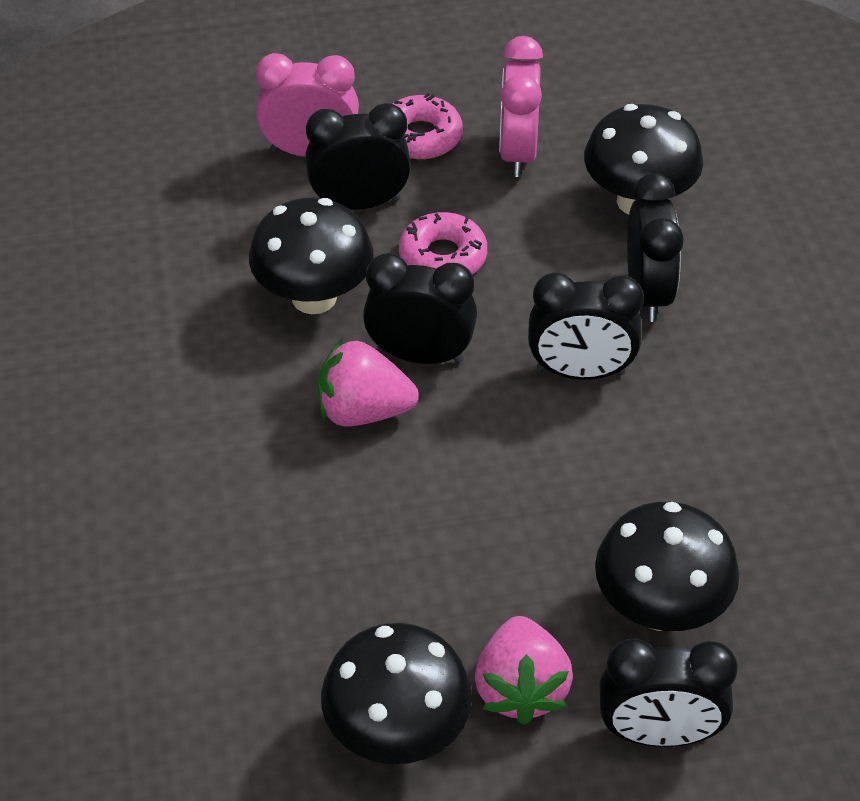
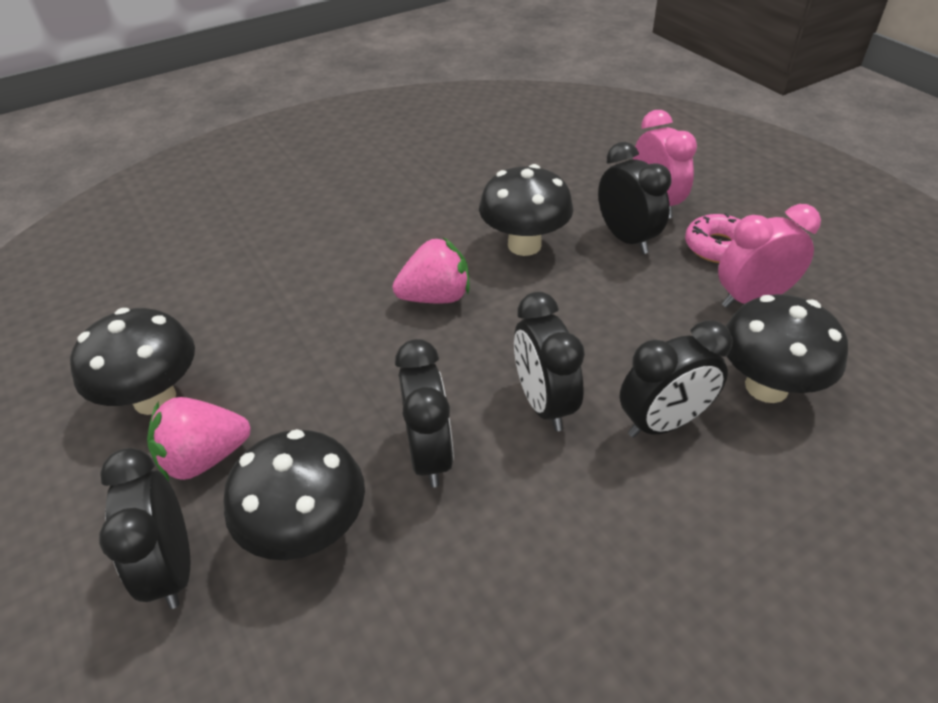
camera: 70 degrees right, 5 degrees down
pink strawberry [318,338,419,427] -> pink strawberry turned 90 degrees clockwise [393,237,470,303]
black clock [363,253,477,364] -> black clock moved to [395,339,454,488]
pink donut [399,212,487,274] -> none

